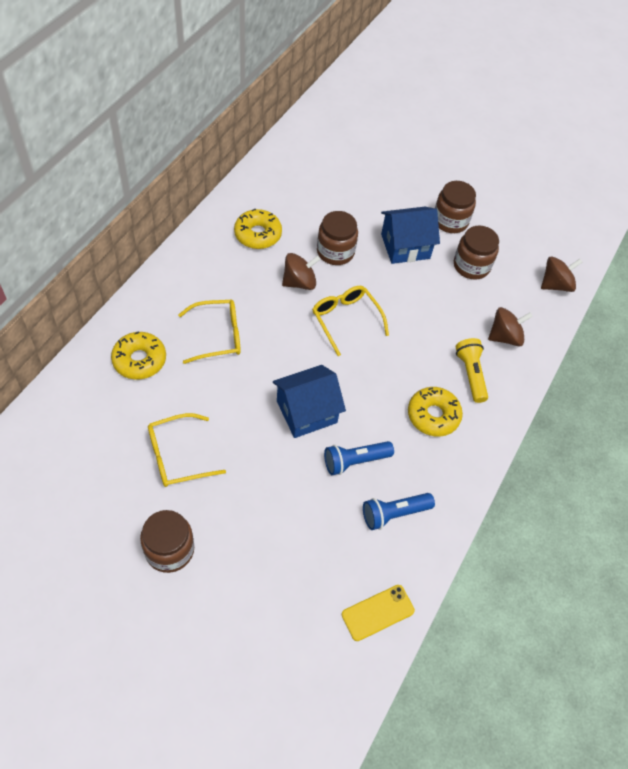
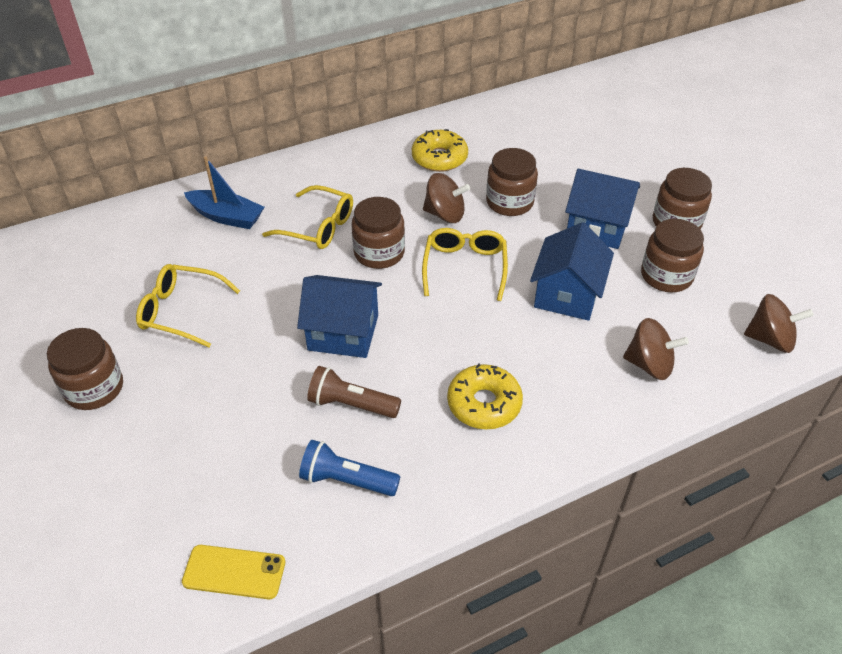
camera: 40 degrees right, 10 degrees down
yellow donut [111,331,166,379] -> blue boat [184,156,264,229]
blue flashlight [324,441,394,475] -> brown flashlight [307,366,401,418]
yellow flashlight [455,338,488,403] -> none
none -> brown jar [352,197,405,269]
none -> blue house [530,222,614,321]

